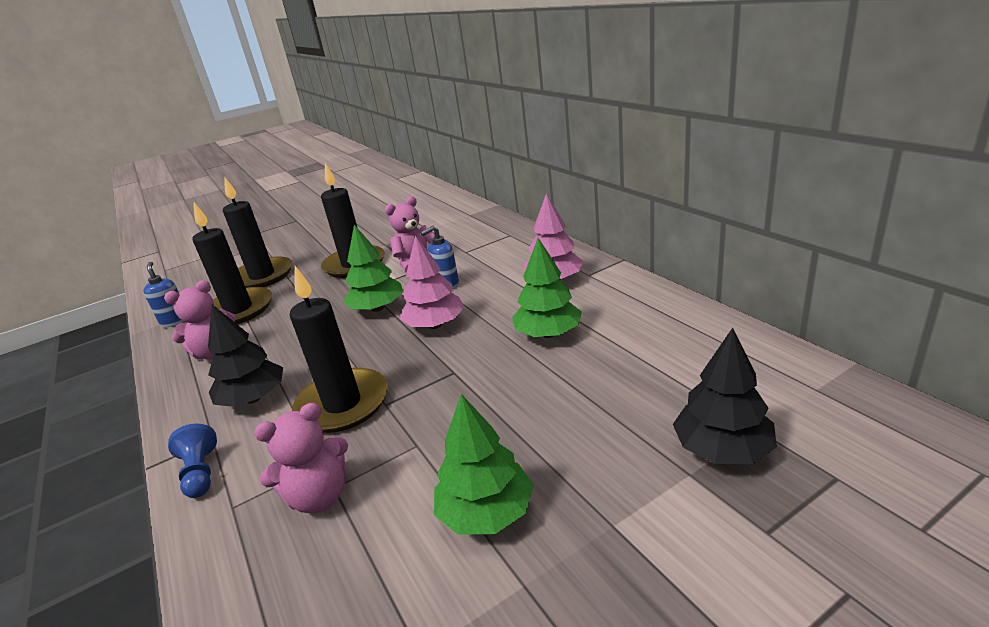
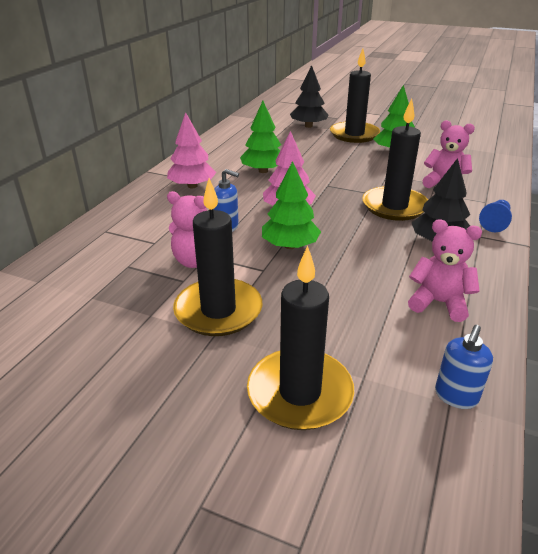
camera: 130 degrees left, 5 degrees up
black candle [192,203,272,324] -> black candle moved to [330,49,380,143]

